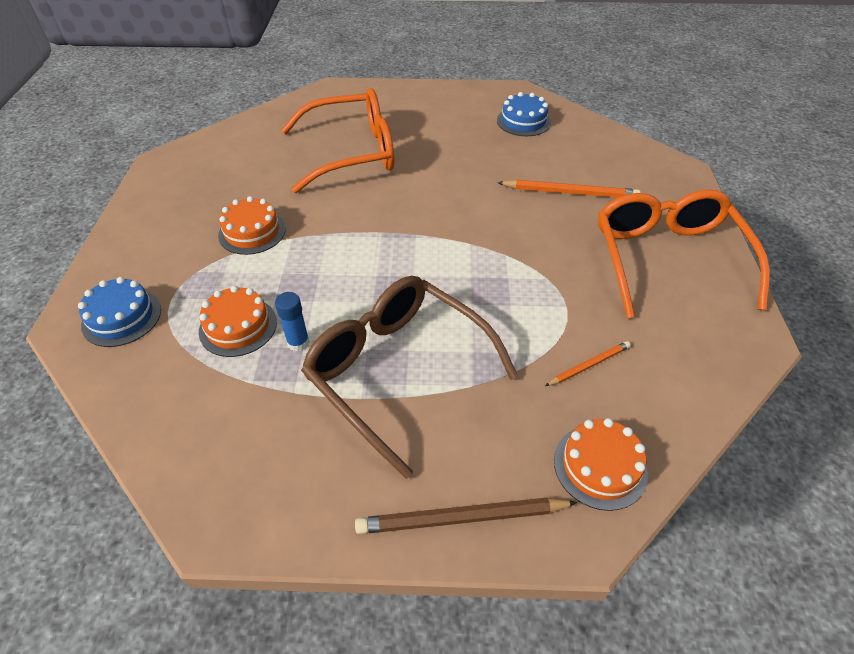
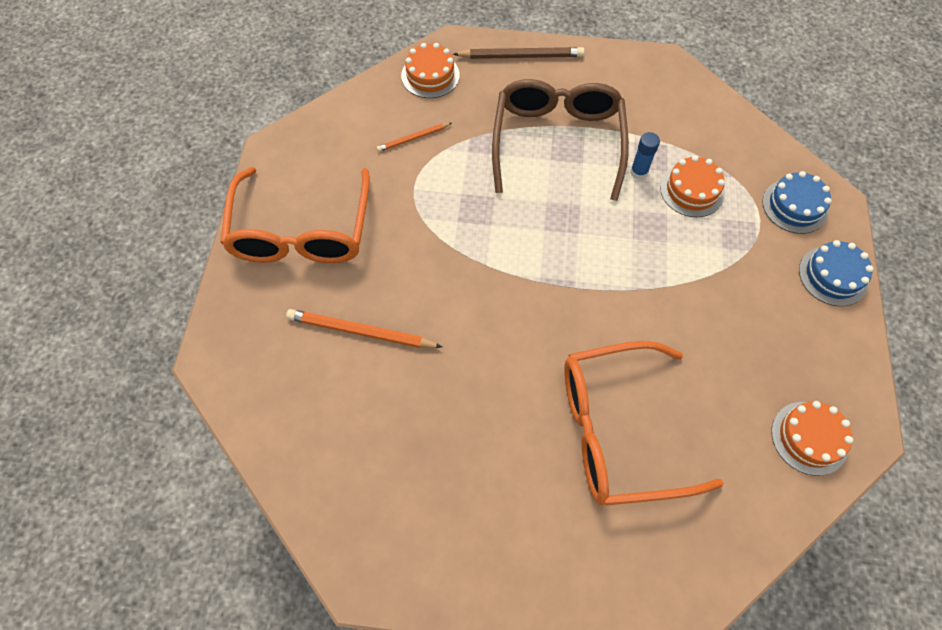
camera: 175 degrees left, 15 degrees up
orange cake [218,196,286,255] -> orange cake moved to [772,401,853,476]
brown glasses [301,276,518,479] -> brown glasses turned 135 degrees counterclockwise [492,79,629,201]
blue cake [497,92,551,136] -> blue cake moved to [799,240,874,306]

